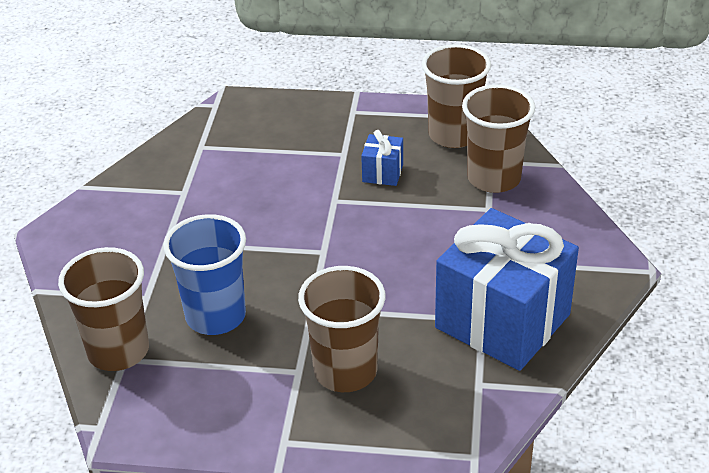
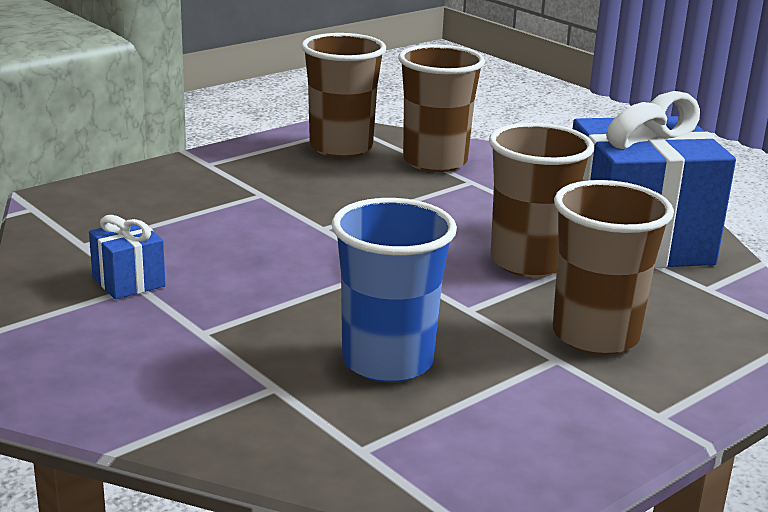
camera: 50 degrees left, 15 degrees down
brown cup [58,247,149,371] -> brown cup moved to [489,123,594,277]
blue gift [361,130,403,186] -> blue gift moved to [89,215,166,299]

